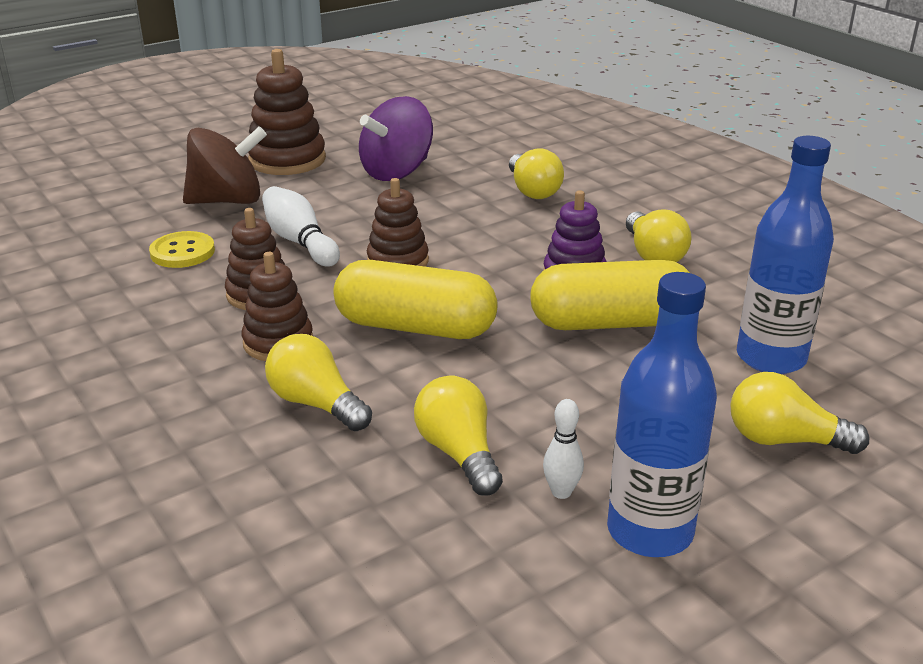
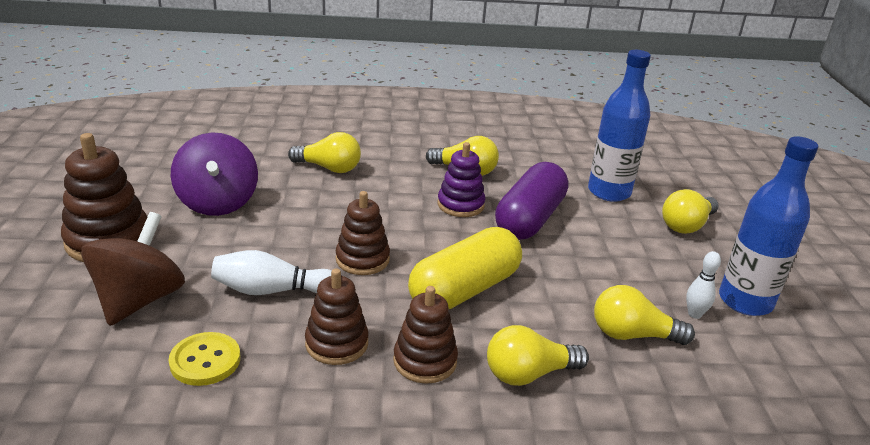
camera: 60 degrees left, 0 degrees up
yellow capsule [530,260,690,330] -> purple capsule [495,162,568,240]

